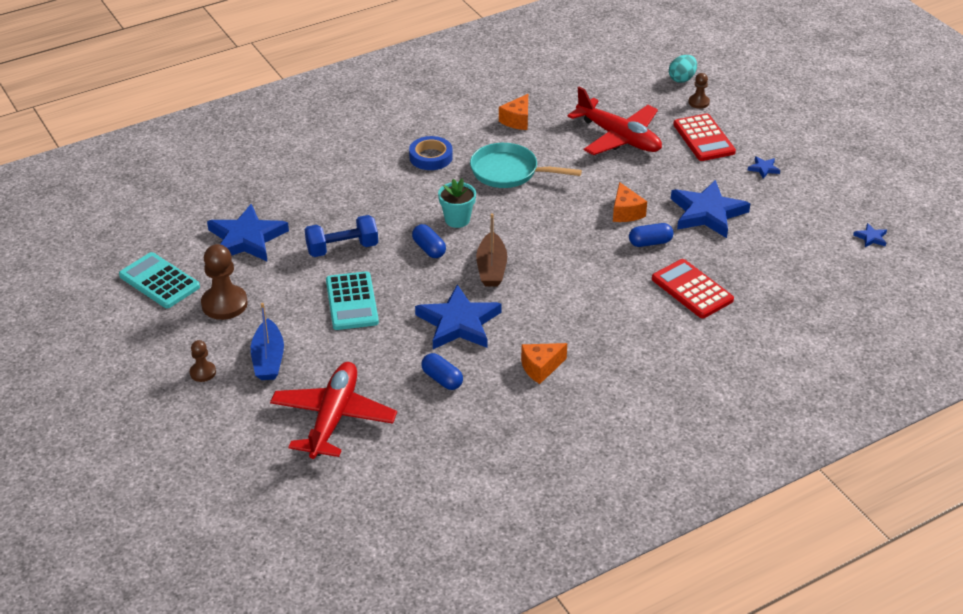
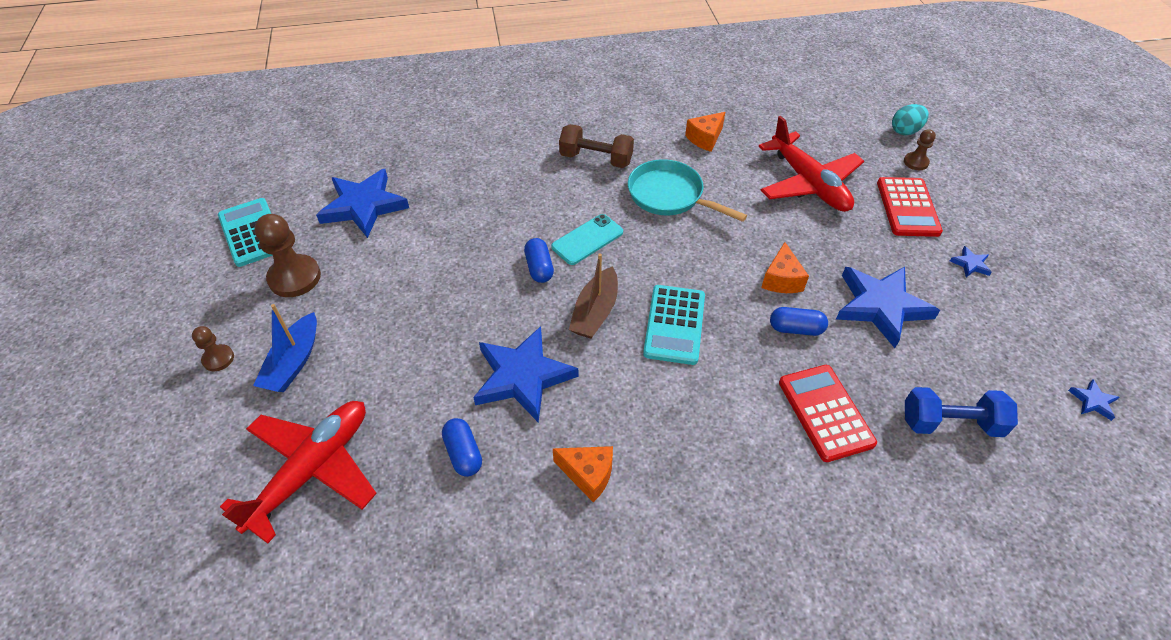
camera: 20 degrees right, 10 degrees up
blue dumbbell [305,215,378,257] -> blue dumbbell moved to [905,387,1018,437]
turquoise calculator [326,271,379,330] -> turquoise calculator moved to [643,285,705,365]
blue tape [409,136,453,170] -> brown dumbbell [559,124,634,168]
turquoise flower pot [438,179,476,228] -> turquoise phone [551,214,623,265]
orange cheese [521,343,567,384] -> orange cheese turned 150 degrees counterclockwise [553,446,613,502]

